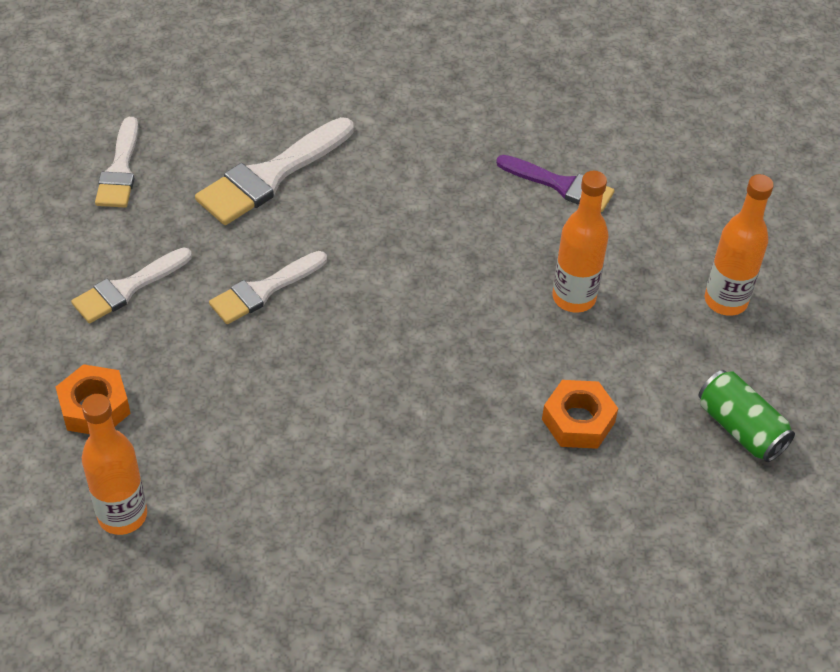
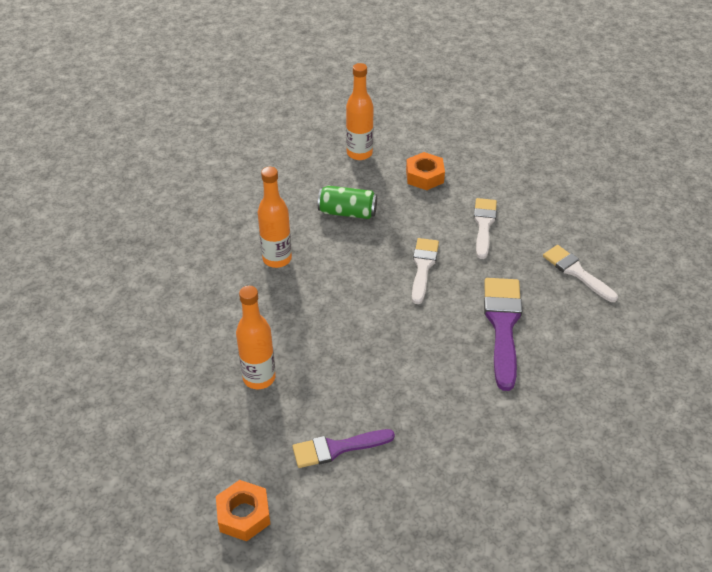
camera: 140 degrees right, 5 degrees down
white brush [195,117,354,225] -> purple brush [484,278,522,391]
orange nut [542,380,618,449] -> orange nut moved to [216,480,270,541]
green can [698,370,795,462] -> green can moved to [318,186,377,219]
orange bottle [705,174,774,316] -> orange bottle moved to [258,167,292,268]

